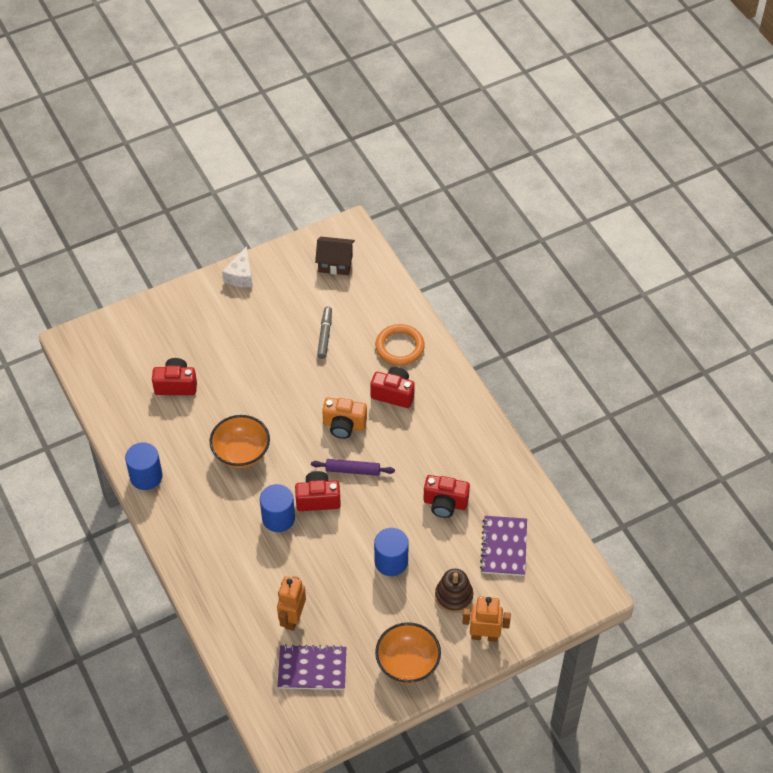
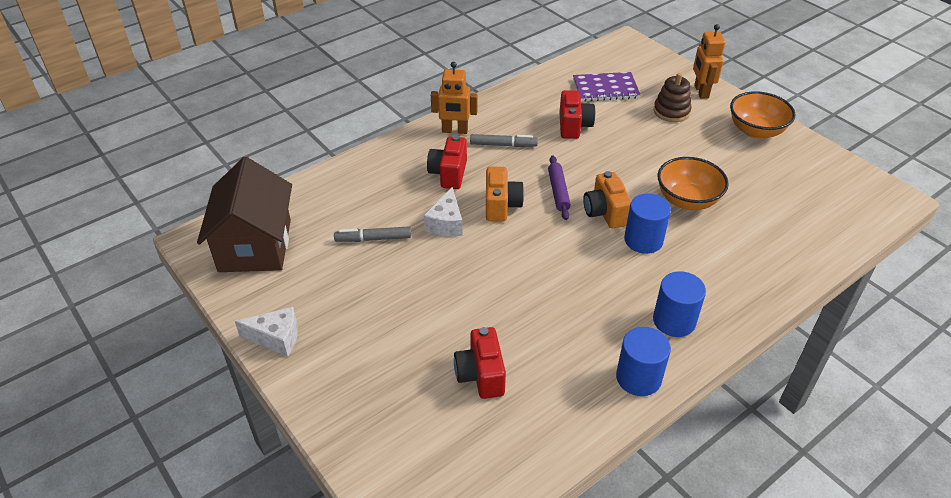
camera: 100 degrees left, 10 degrees down
orange bowl [210,415,270,468] -> orange bowl moved to [657,157,729,210]
orange robot [277,576,306,631] -> orange robot moved to [431,62,477,134]
purple notebook [278,644,346,690] -> none
red camera [295,471,341,511] -> orange camera [583,171,632,228]
brown house [315,237,355,275] -> brown house [197,157,292,272], size x1.78
blue cylinder [374,528,409,576] -> blue cylinder moved to [653,271,706,337]
orange ring [375,324,425,366] -> none
none -> white cheese [424,187,463,236]
none -> grey marker [470,134,538,147]

